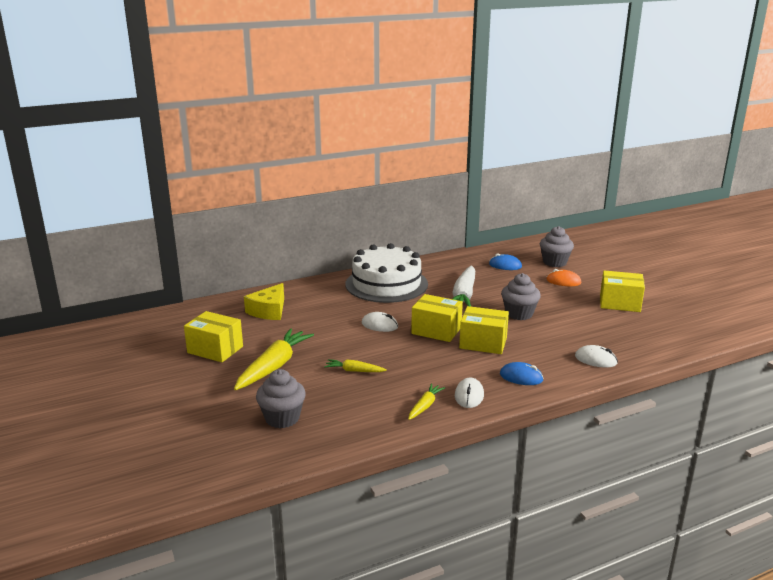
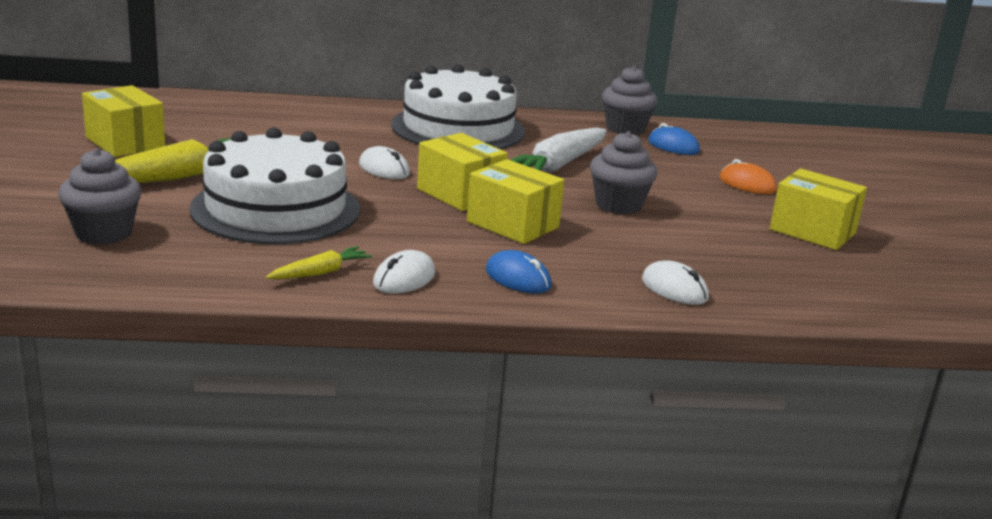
camera: 20 degrees right, 0 degrees up
yellow cheese [244,283,284,320] -> none
yellow carrot [324,359,387,372] -> white cake [190,127,360,244]
grey cupcake [540,226,574,267] -> grey cupcake moved to [602,66,658,135]

